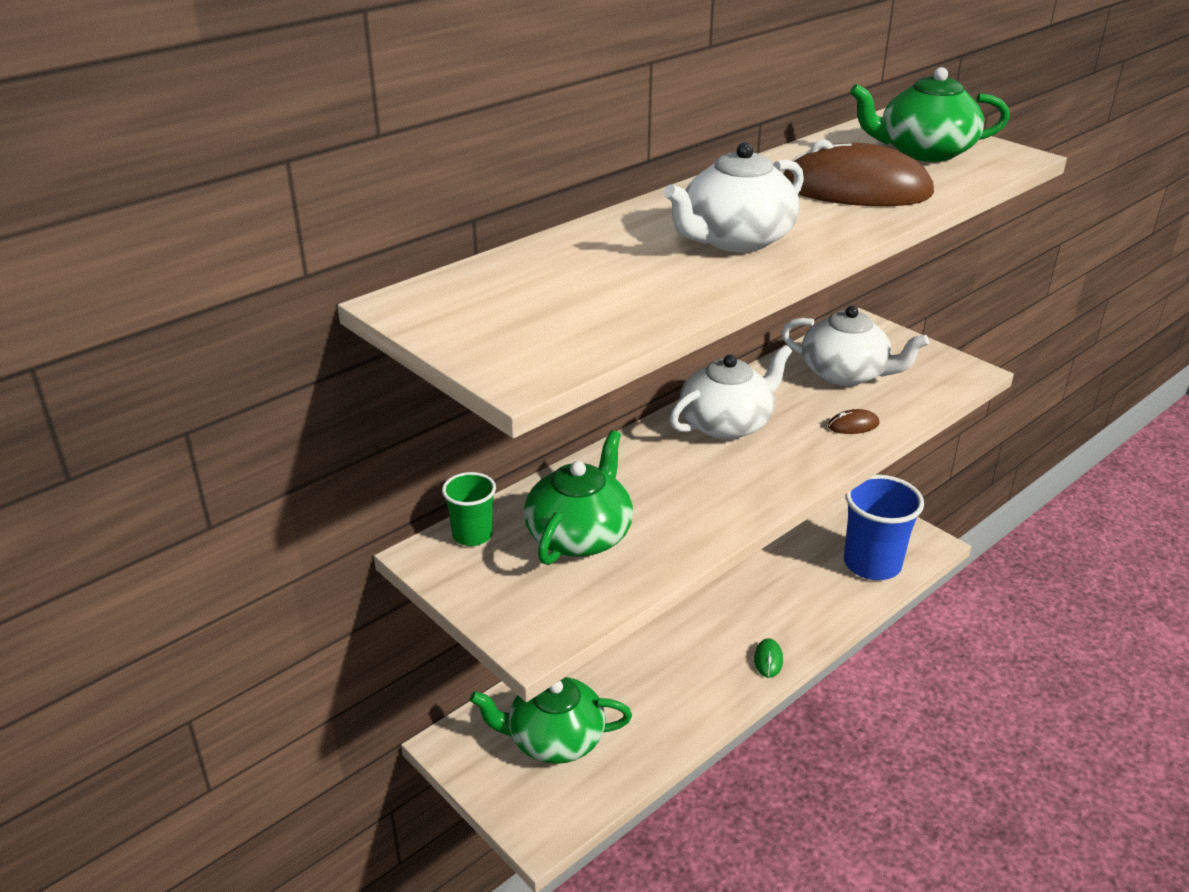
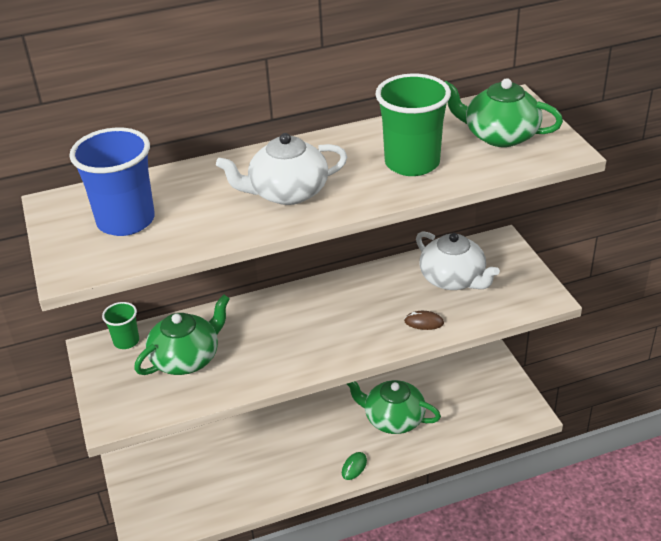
camera: 25 degrees right, 5 degrees up
green teapot [470,677,632,764] -> green teapot moved to [347,380,441,434]
white teapot [670,345,792,440] -> none
brown mouse [782,139,934,206] -> green cup [375,74,451,176]
blue cup [844,475,924,580] -> blue cup moved to [69,128,155,236]

